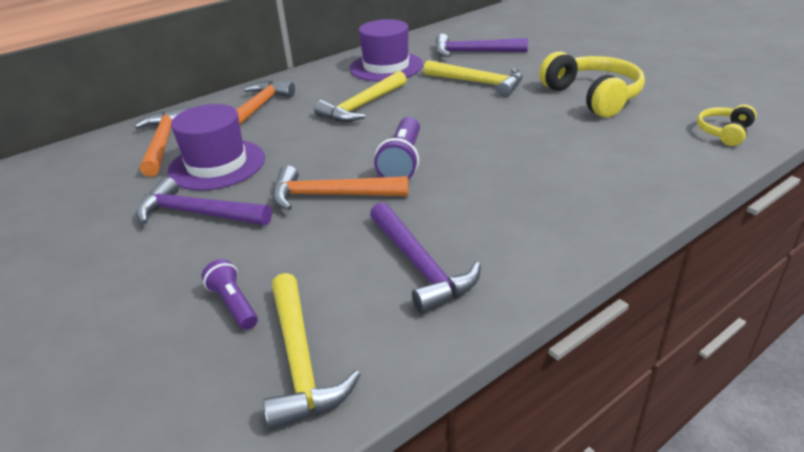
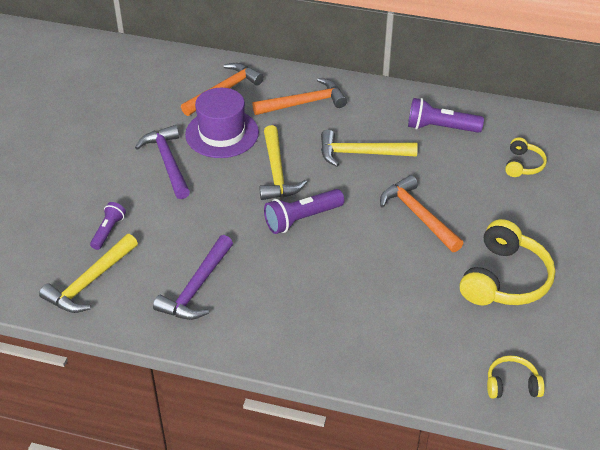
camera: 50 degrees right, 10 degrees up
orange hammer [273,166,409,211] -> orange hammer moved to [380,175,463,252]
purple hat [350,19,423,82] -> purple flashlight [408,98,484,133]
yellow hammer [424,60,523,97] -> yellow hammer moved to [259,125,307,200]
purple hammer [435,34,528,57] -> yellow headphones [505,137,547,177]

